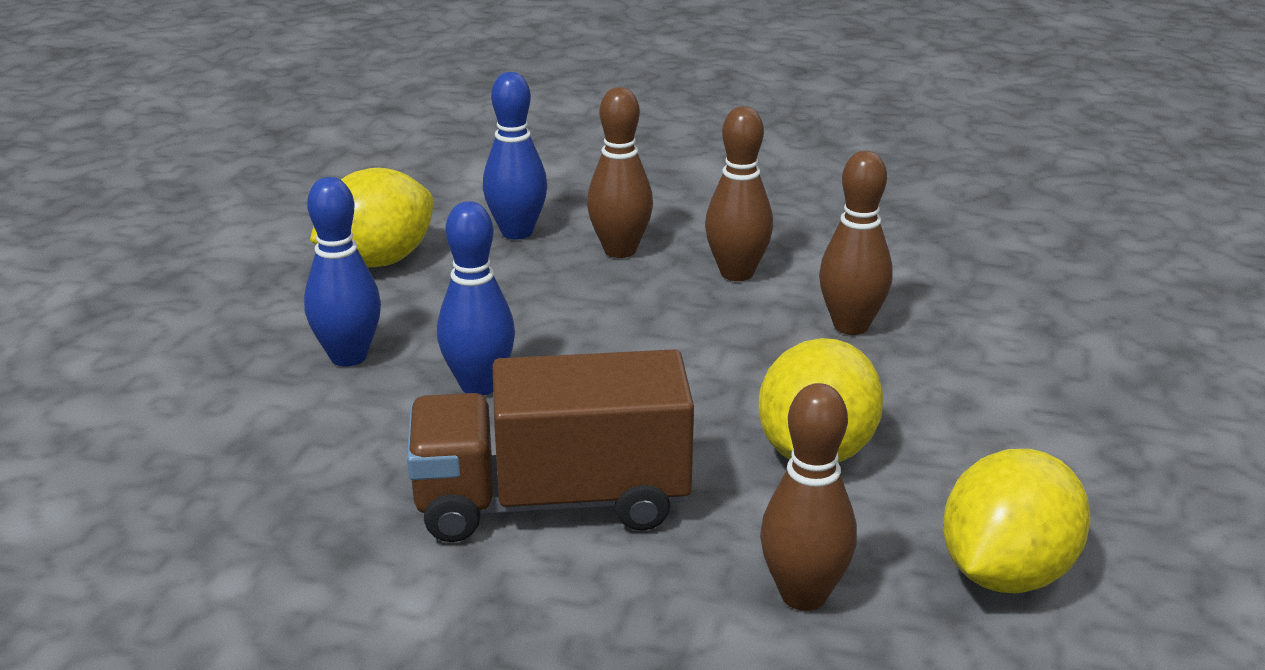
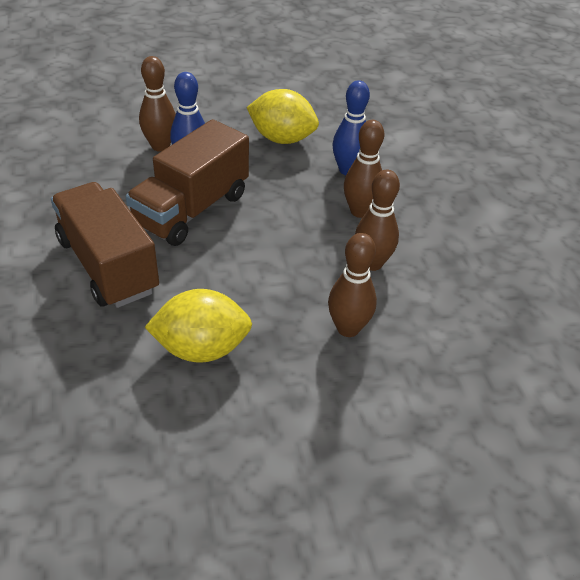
camera: 60 degrees right, 15 degrees up
blue bowling pin [437,201,515,396] -> brown truck [126,119,249,246]
brown bowling pin [760,383,857,611] -> brown bowling pin moved to [139,56,176,152]
yellow lemon [943,449,1091,593] -> none

